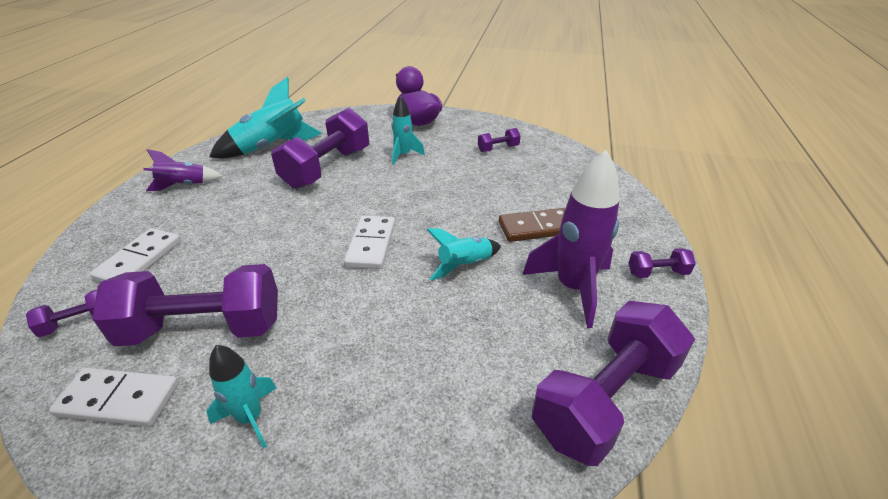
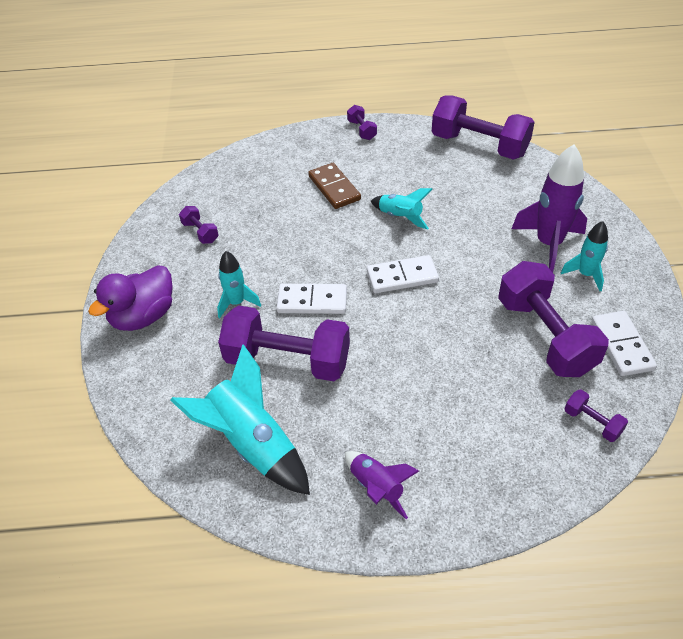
camera: 105 degrees left, 10 degrees up
white domino [90,228,181,282] -> white domino moved to [276,284,347,314]
purple rocket [522,150,620,328] -> purple rocket moved to [512,144,587,273]

